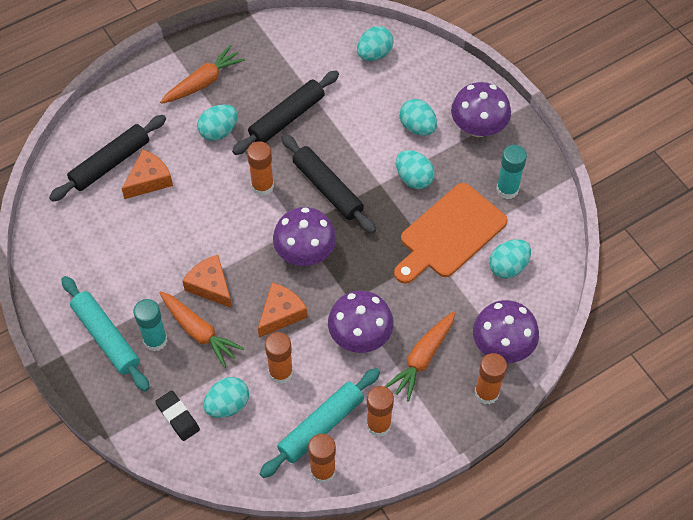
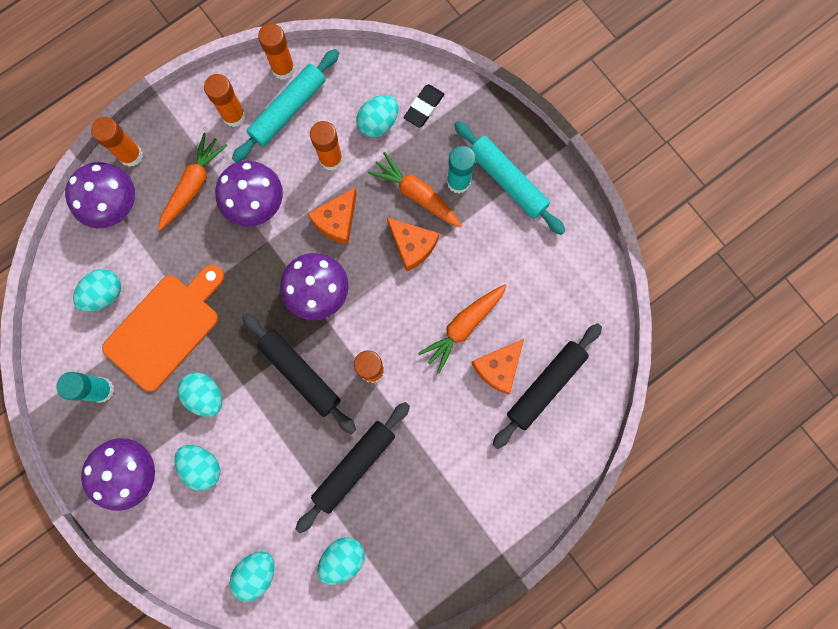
camera: 175 degrees right, 20 degrees up
black eraser [155,390,200,441] -> black eraser turned 75 degrees clockwise [404,84,444,128]
orange carrot [160,45,245,104] -> orange carrot moved to [418,284,507,373]
turquoise egg [197,105,238,141] -> turquoise egg moved to [317,537,365,585]

